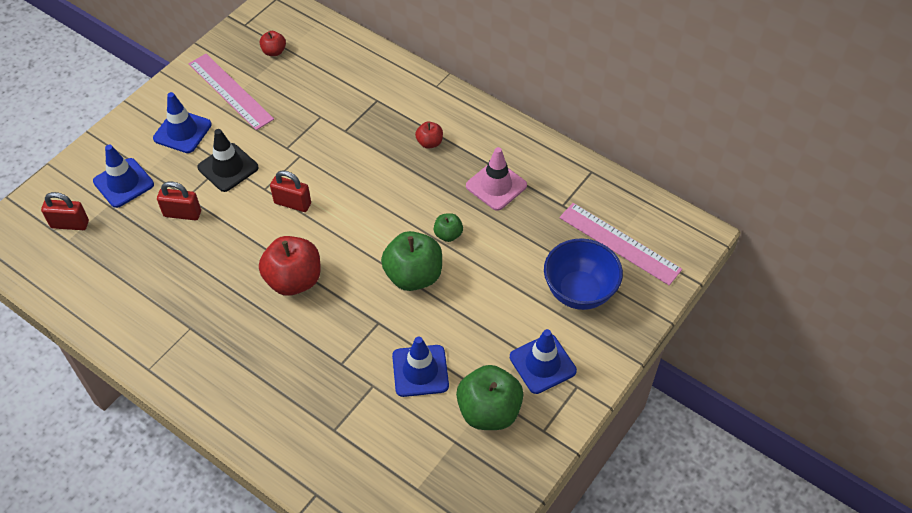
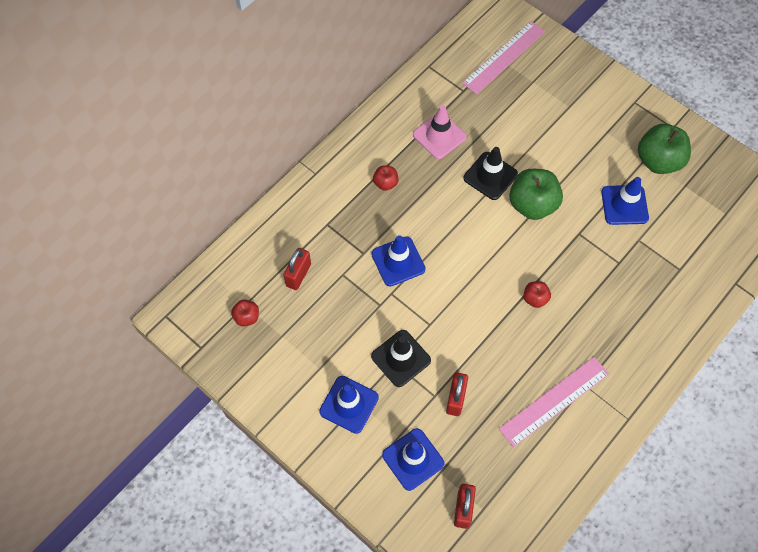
camera: 85 degrees left, 10 degrees up
pink ruler [189,54,274,130] -> pink ruler moved to [499,357,609,447]
red apple [259,236,321,296] -> red apple [524,281,551,308], size x0.50
red padlock [270,170,311,212] -> red padlock moved to [283,248,311,290]
green apple [434,213,463,242] -> black traffic cone [463,147,518,200]
blue traffic cone [510,329,577,394] -> blue traffic cone moved to [371,235,426,286]
blue bowl [544,238,623,310] -> none

